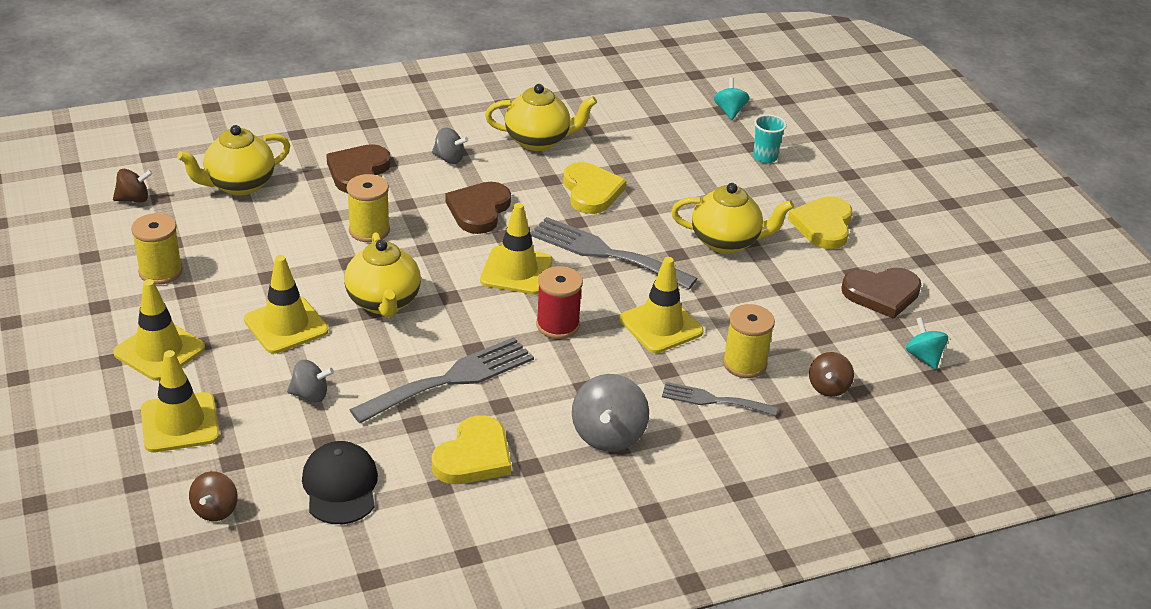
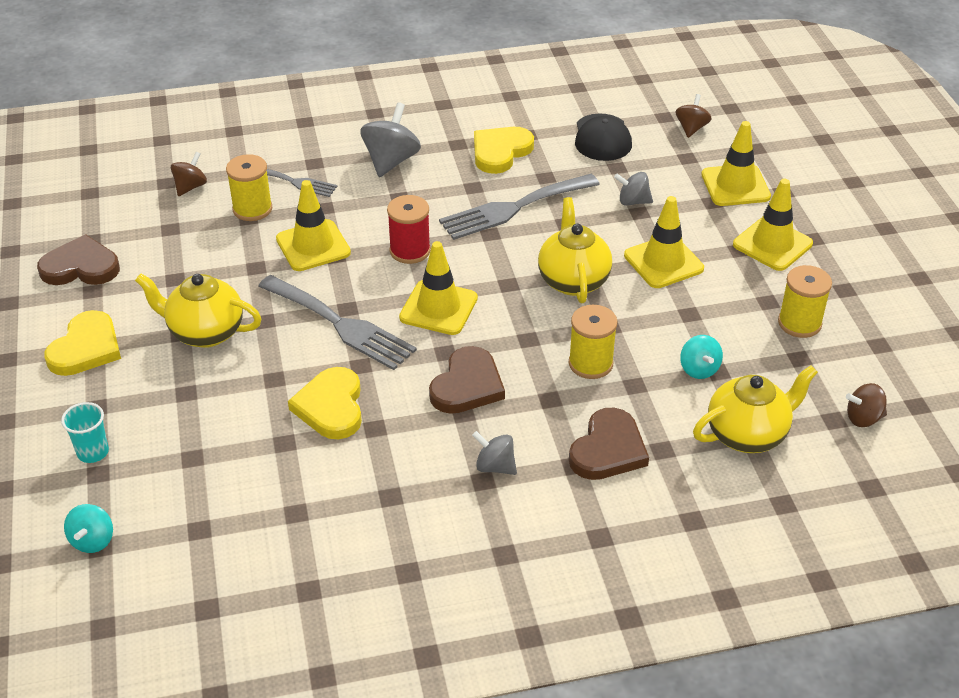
camera: 170 degrees left, 5 degrees up
yellow teapot [485,84,597,151] -> none
turquoise spinning top [906,317,948,370] -> turquoise spinning top moved to [680,335,723,379]

